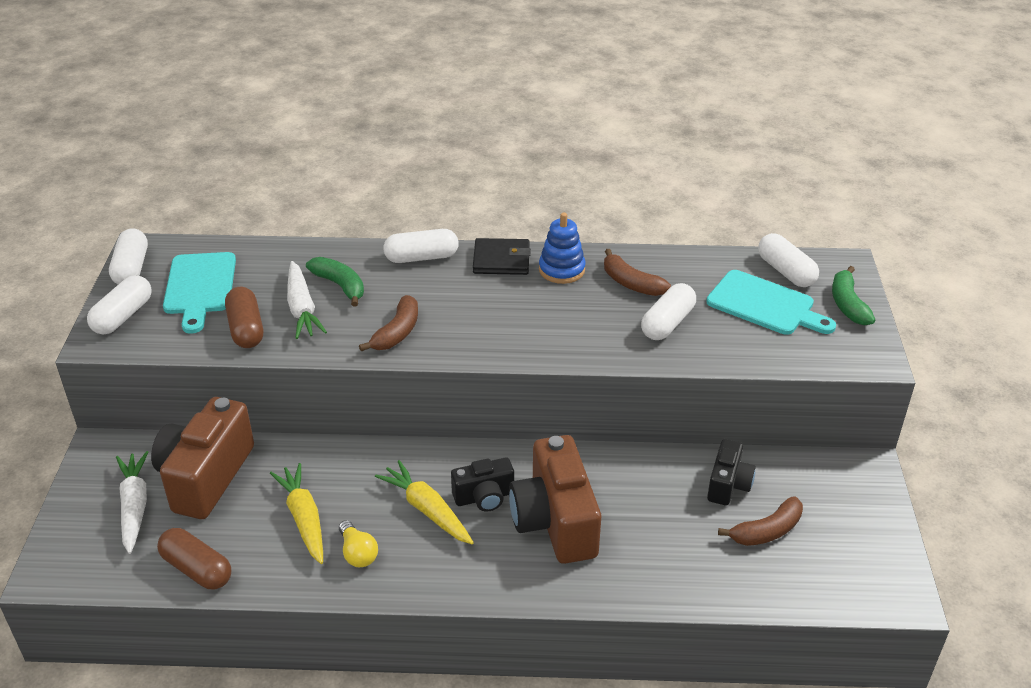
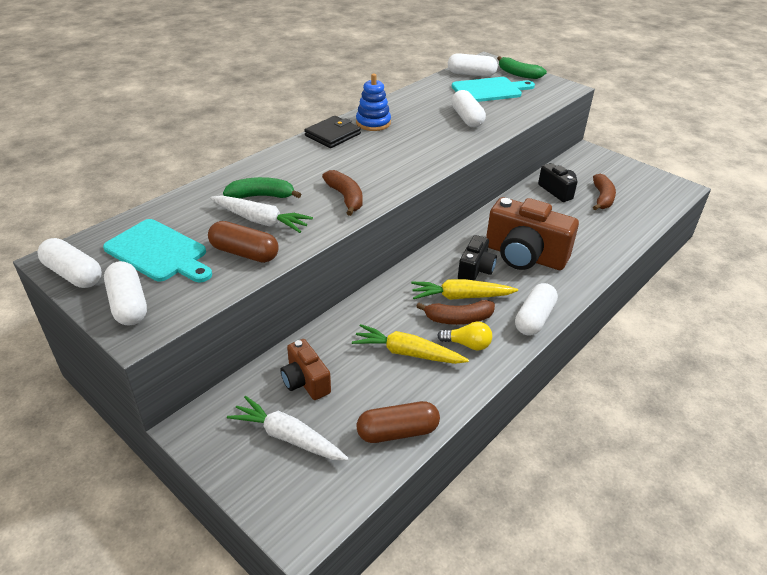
camera: 50 degrees left, 0 degrees up
brown camera [151,397,254,519] -> brown camera [280,339,331,400], size x0.54
white capsule [383,229,459,263] -> white capsule moved to [515,283,558,336]
brown banana [604,249,671,296] -> brown banana moved to [416,300,495,325]

